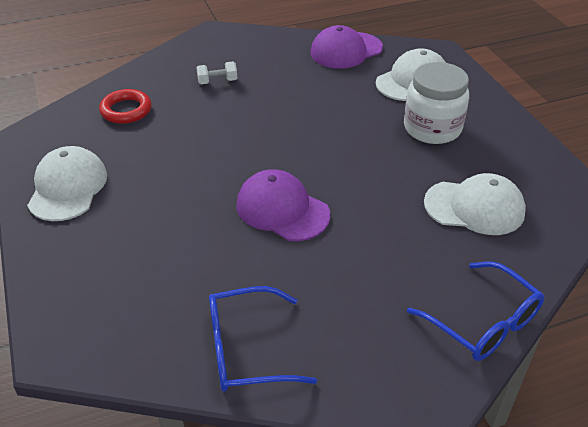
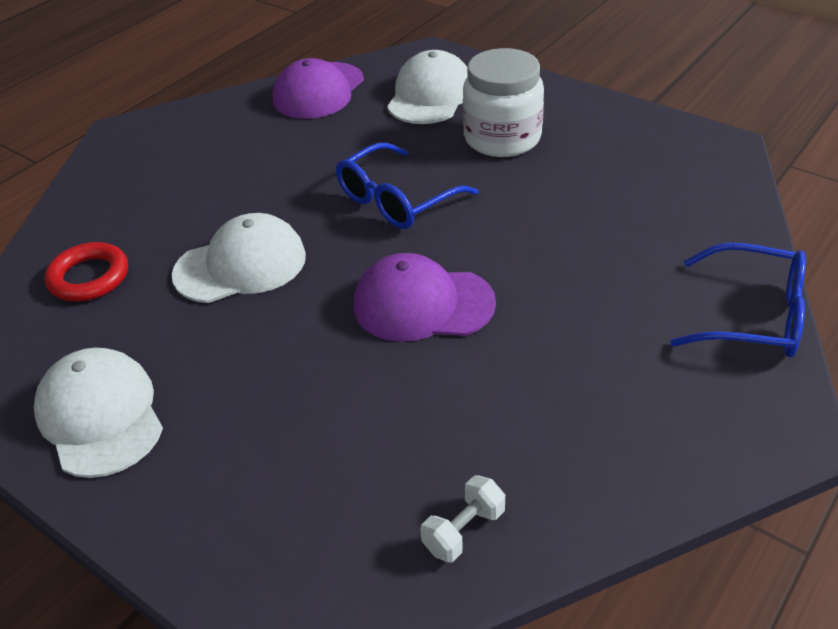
camera: 30 degrees left, 0 degrees up
white dumbbell [196,62,237,84] -> white dumbbell moved to [421,475,505,562]
blue glasses [209,286,317,392] -> blue glasses moved to [336,143,479,229]
white cap [424,173,526,235] -> white cap moved to [172,213,306,303]

